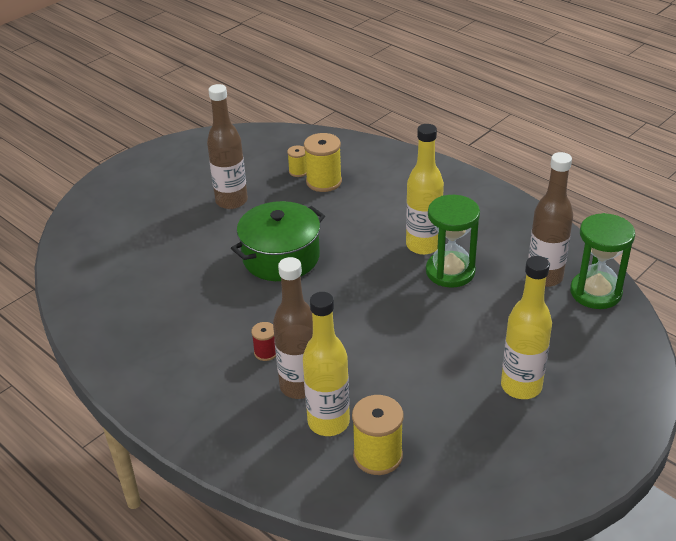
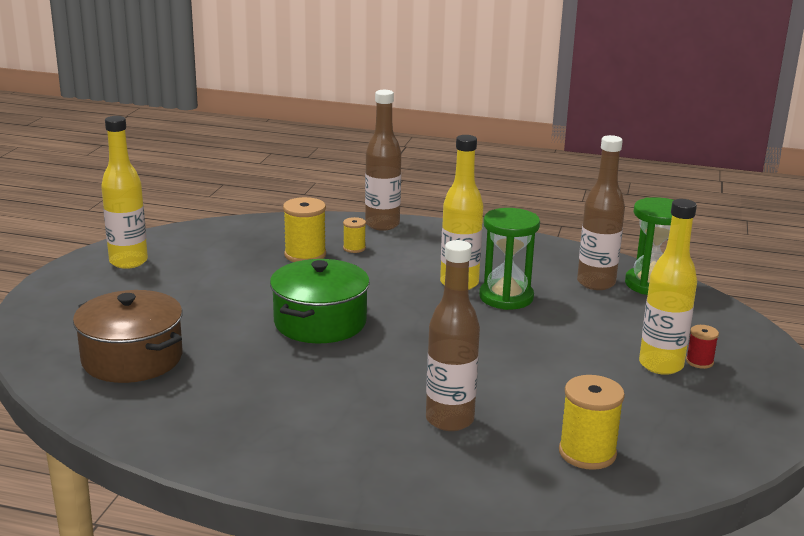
camera: 30 degrees left, 15 degrees down
brown bottle [207,84,248,209] -> brown bottle moved to [365,90,401,231]
red spool [251,322,276,361] -> red spool moved to [686,325,719,369]
yellow spool [287,145,307,177] -> yellow spool moved to [343,217,366,253]
yellow bottle [303,292,350,436] -> yellow bottle moved to [101,116,148,269]
none -> brown pot [73,290,183,383]

